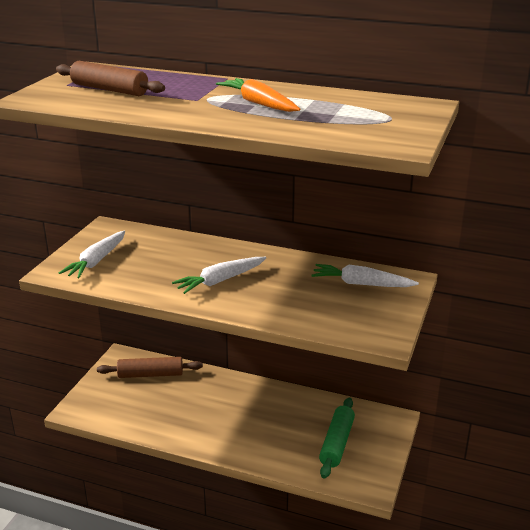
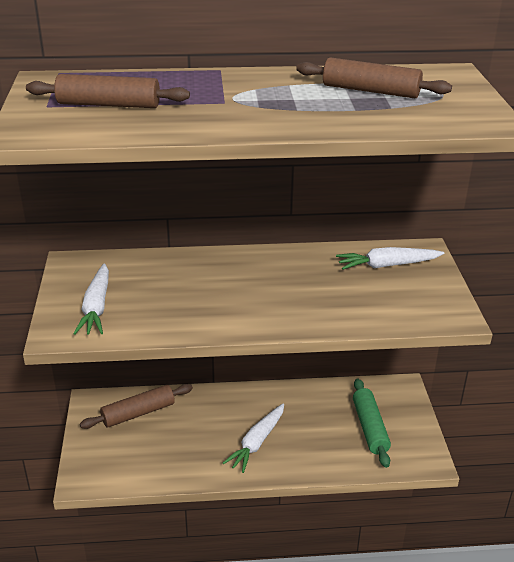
camera: 25 degrees left, 5 degrees up
white carrot [172,257,266,294] -> white carrot moved to [223,403,284,473]
orange carrot [216,78,300,112] -> none
none -> brown rolling pin [296,57,452,98]

